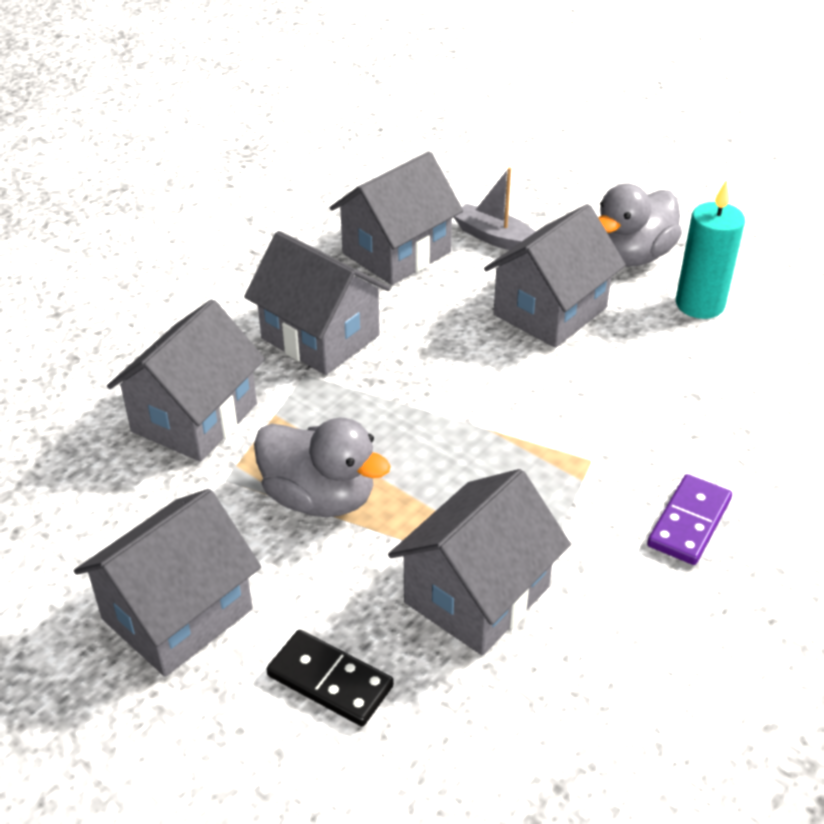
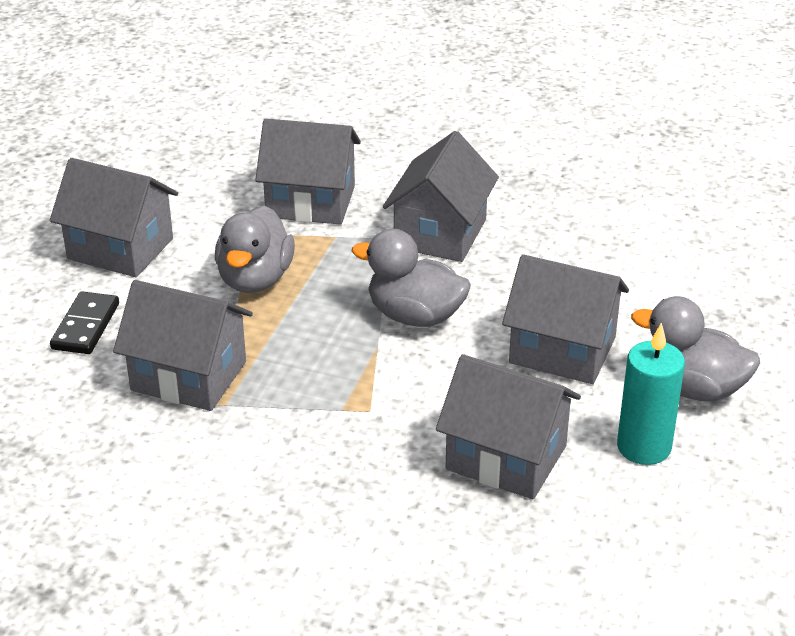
camera: 70 degrees right, 5 degrees down
grey house [330,151,463,285] -> grey house moved to [436,354,581,499]
grey boat [454,167,536,250] -> none
purple domino [647,474,732,565] -> none
none -> grey duck [352,229,471,327]

